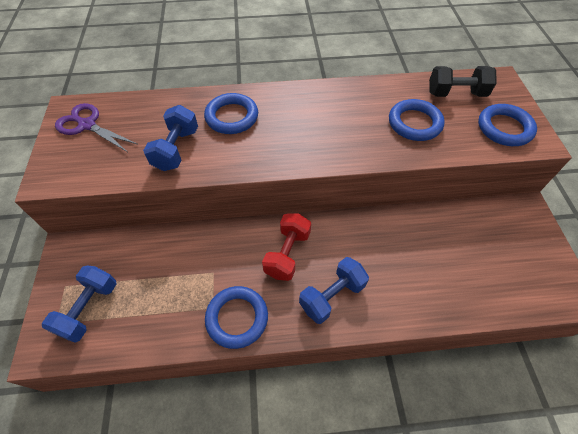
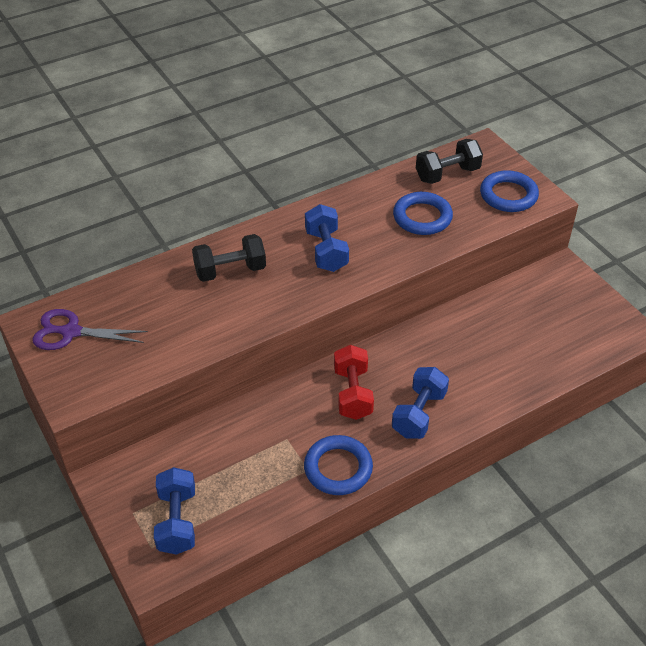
camera: 25 degrees left, 10 degrees down
blue dumbbell [143,105,198,171] -> blue dumbbell moved to [305,204,349,272]
blue ring [204,93,258,134] -> black dumbbell [192,234,266,282]

